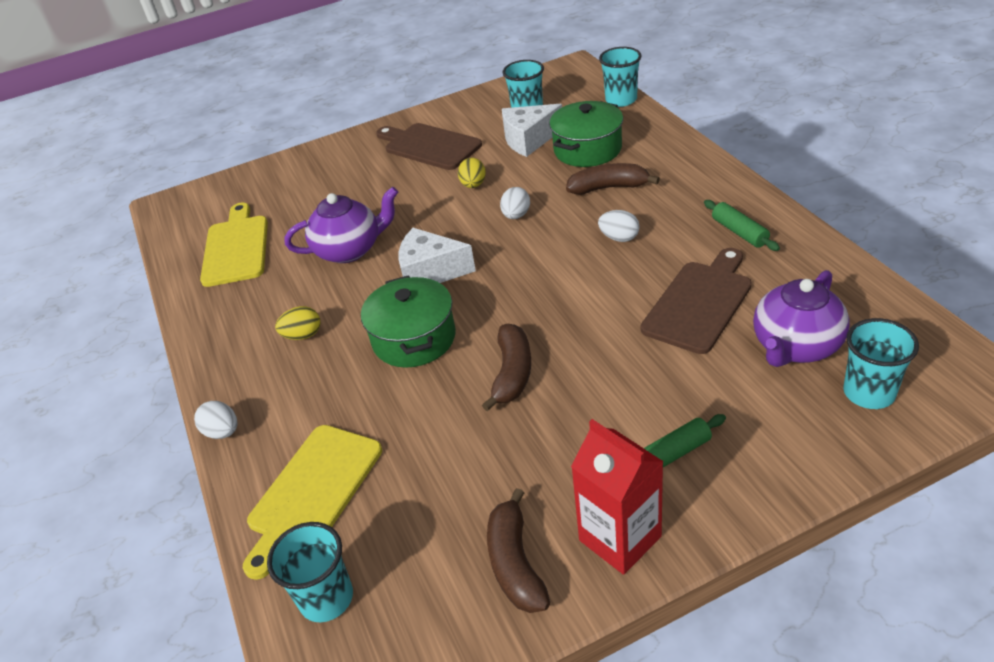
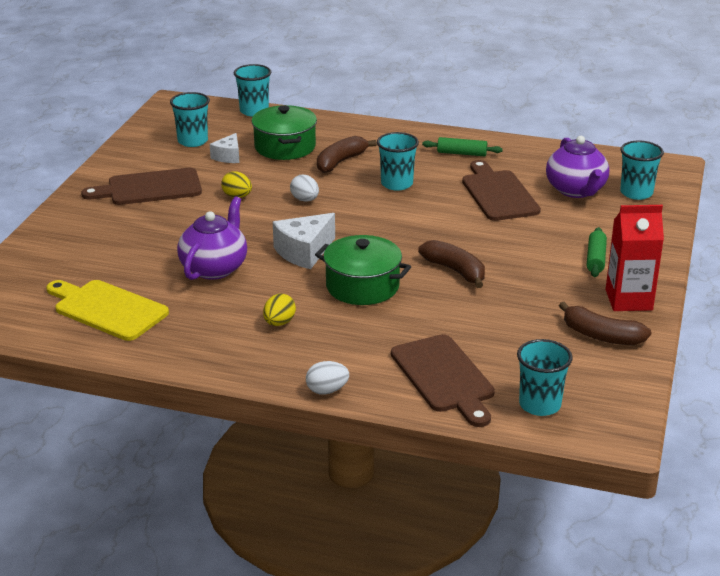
camera: 55 degrees left, 10 degrees down
yellow cutting board [243,425,382,580] -> brown cutting board [391,334,495,427]
white cheese [502,104,562,157] -> white cheese [210,133,239,163], size x0.62
white egg [598,210,640,242] -> turquoise cup [377,132,419,191]

